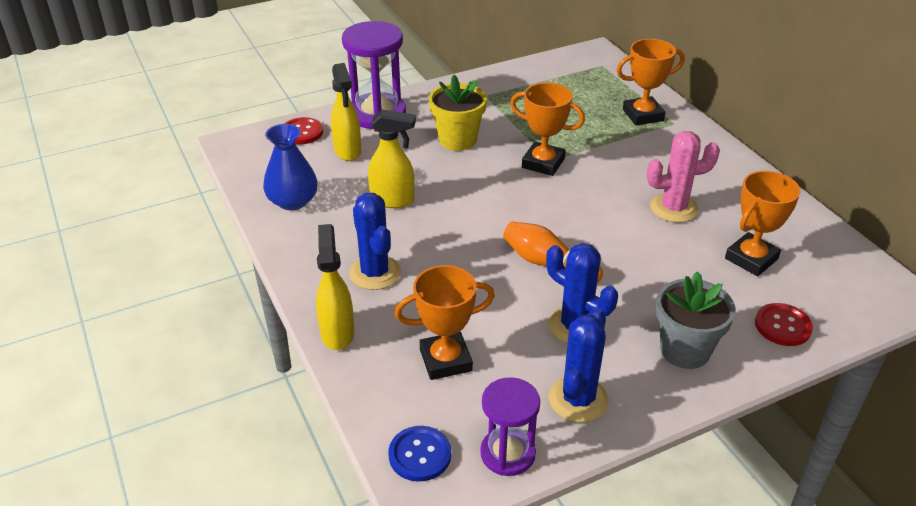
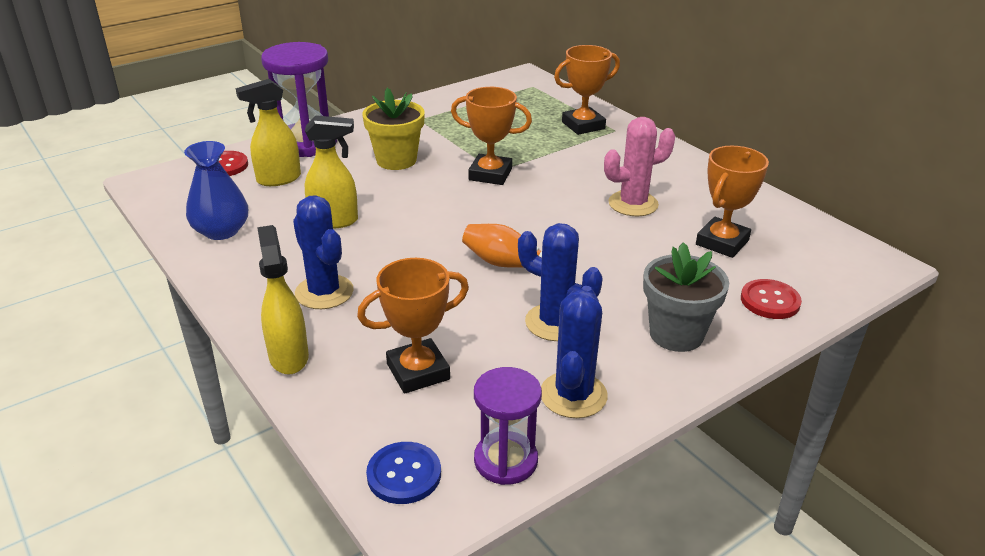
camera: 10 degrees left, 5 degrees down
yellow spray bottle [331,63,361,161] -> yellow spray bottle turned 90 degrees clockwise [236,79,301,186]

